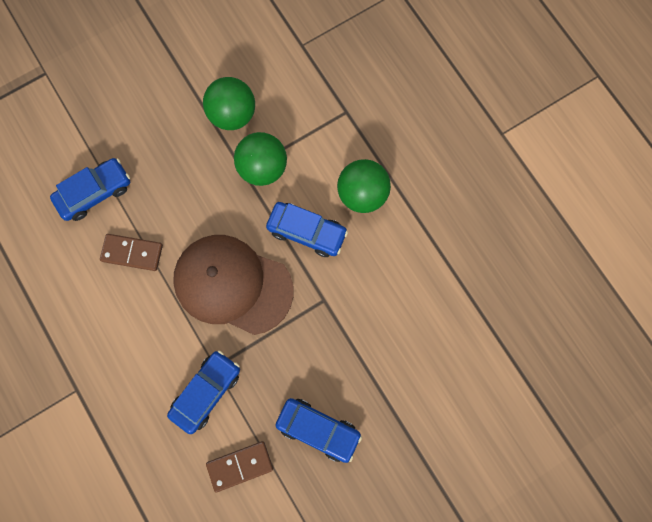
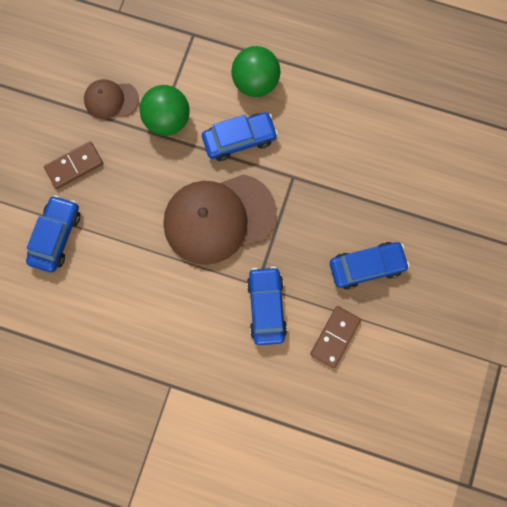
camera: 40 degrees left, 0 degrees up
brown domino [100,234,163,271] -> brown domino moved to [44,141,103,189]
green ball [203,77,255,130] -> brown cap [84,79,139,119]

